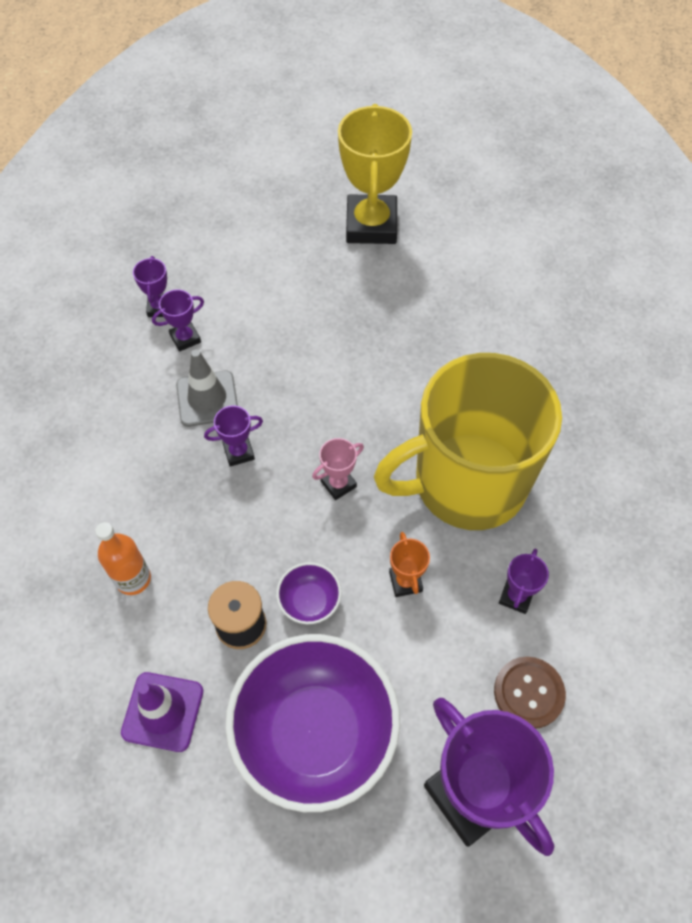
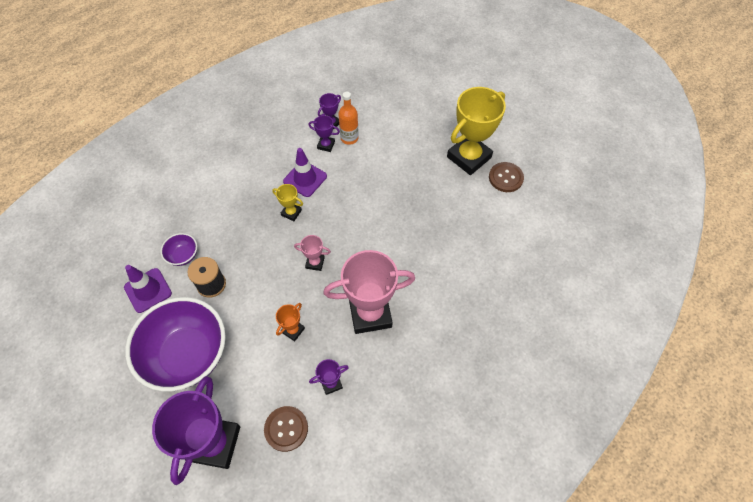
camera: 45 degrees right, 0 degrees up
orange bottle [95,522,151,595] -> orange bottle moved to [338,91,359,145]
grey traffic cone [176,349,238,427] -> purple traffic cone [283,148,327,197]
purple trophy [204,406,263,467] -> yellow trophy [272,184,303,221]
purple bowl [276,562,342,624] -> purple bowl moved to [160,233,197,266]
yellow mug [374,353,562,530] -> pink trophy [323,250,415,334]
none -> brown button [489,162,524,192]

